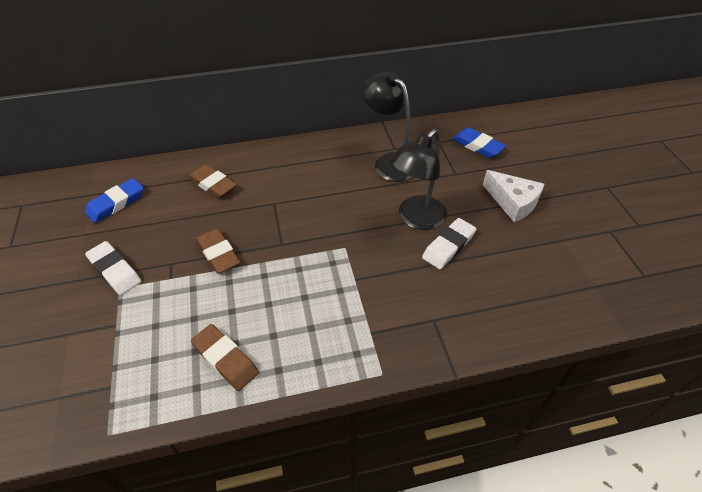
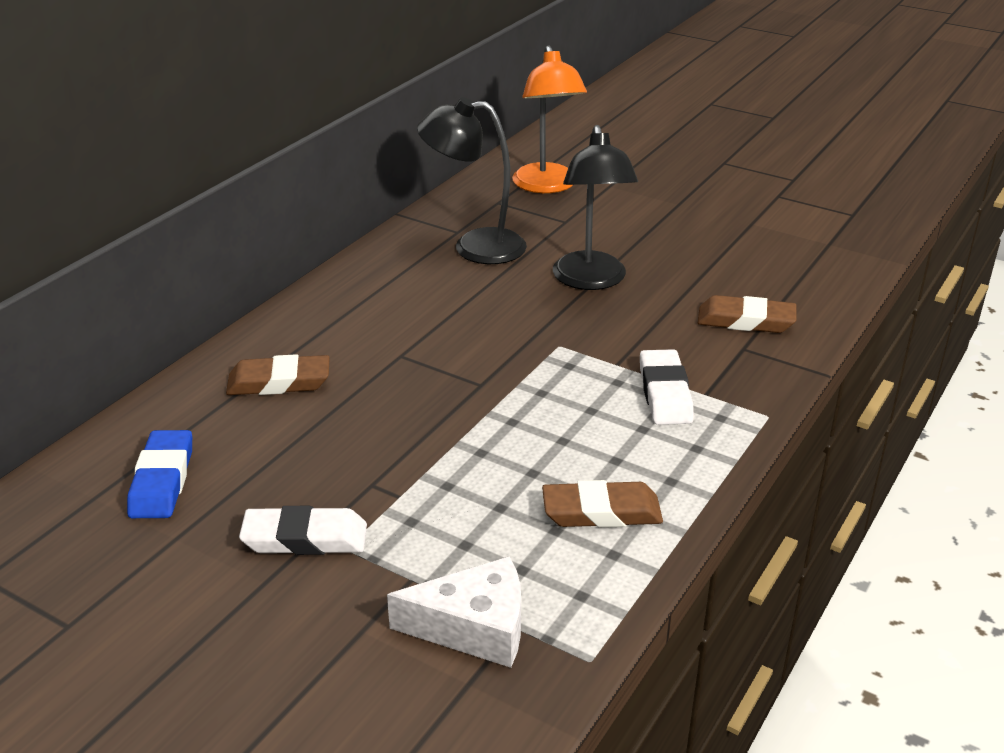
camera: 45 degrees left, 15 degrees down
brown eraser [196,228,241,274] -> brown eraser moved to [698,295,796,333]
white eraser [422,218,476,269] -> white eraser moved to [640,349,694,425]
blue eraser [452,127,506,158] -> orange lamp [512,45,587,193]
white cheese [483,170,544,222] -> white cheese moved to [387,556,521,668]

